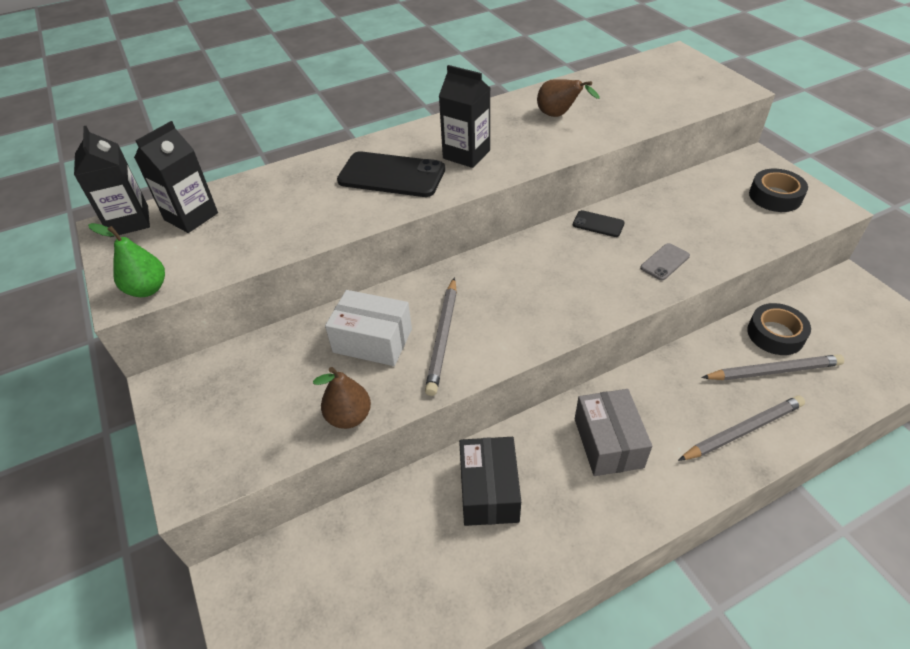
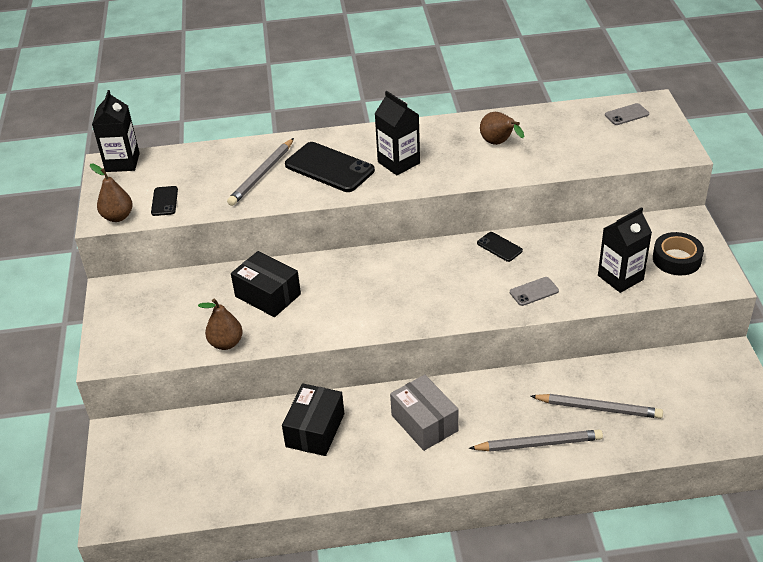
camera: 20 degrees right, 5 degrees down
green pear [88,223,165,297] -> brown pear [90,164,133,222]
black carton [134,121,218,233] -> black carton moved to [598,207,652,293]
white box [325,290,412,366] -> black box [231,251,301,317]
grey pencil [425,277,457,396] -> grey pencil moved to [227,138,294,206]
grey box [575,389,652,476] -> grey box turned 45 degrees counterclockwise [390,375,459,451]
black tape [747,303,811,355] -> none
none -> black phone [151,186,178,216]
none -> grey phone [605,103,649,125]

